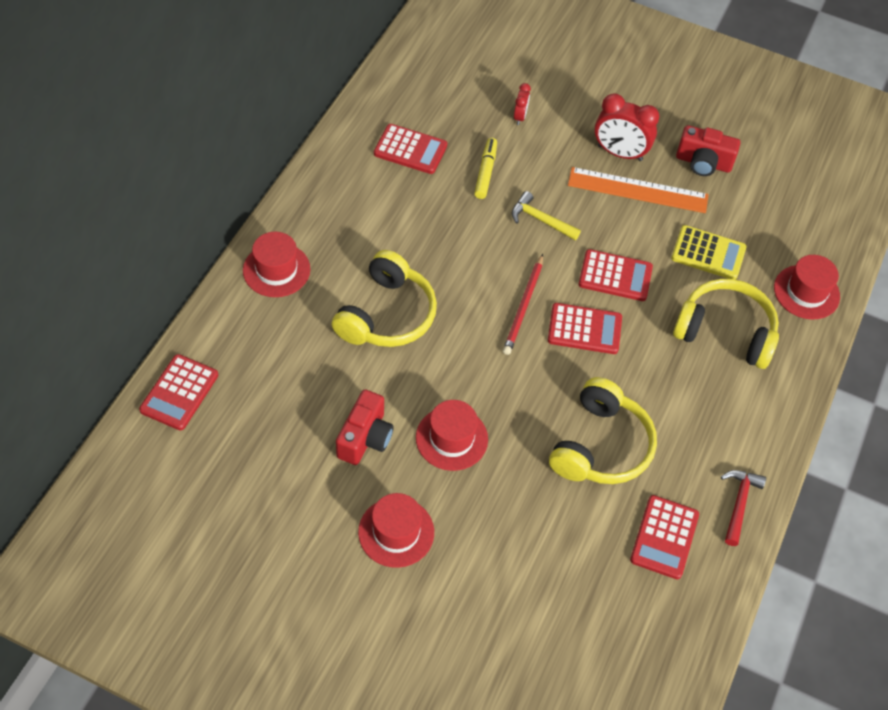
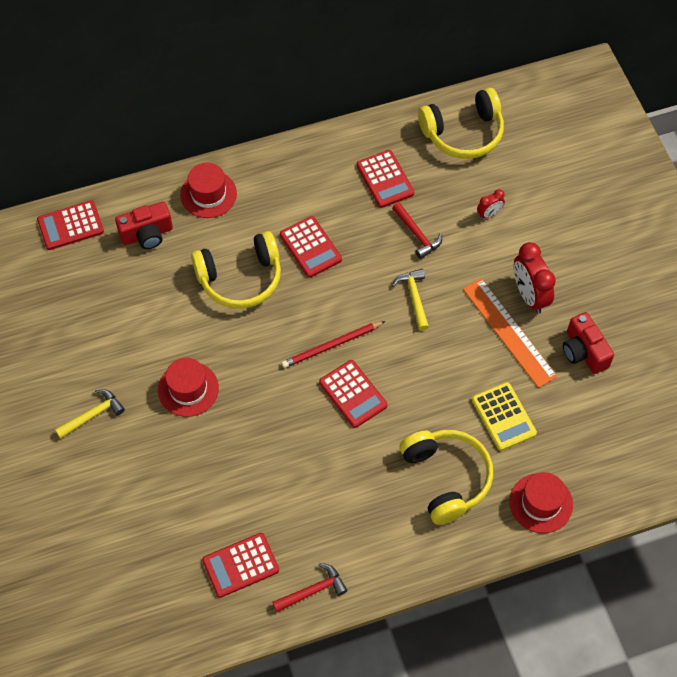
camera: 50 degrees right, 5 degrees up
red camera [336,390,394,465] -> red camera moved to [115,202,173,249]
red hat [358,493,434,568] -> yellow hammer [55,389,125,439]
yellow marker [474,138,497,199] -> red hammer [392,203,442,259]
yellow headphones [549,377,657,484] -> yellow headphones moved to [418,88,504,159]
red calculator [579,249,653,301] -> red calculator moved to [280,216,342,278]

